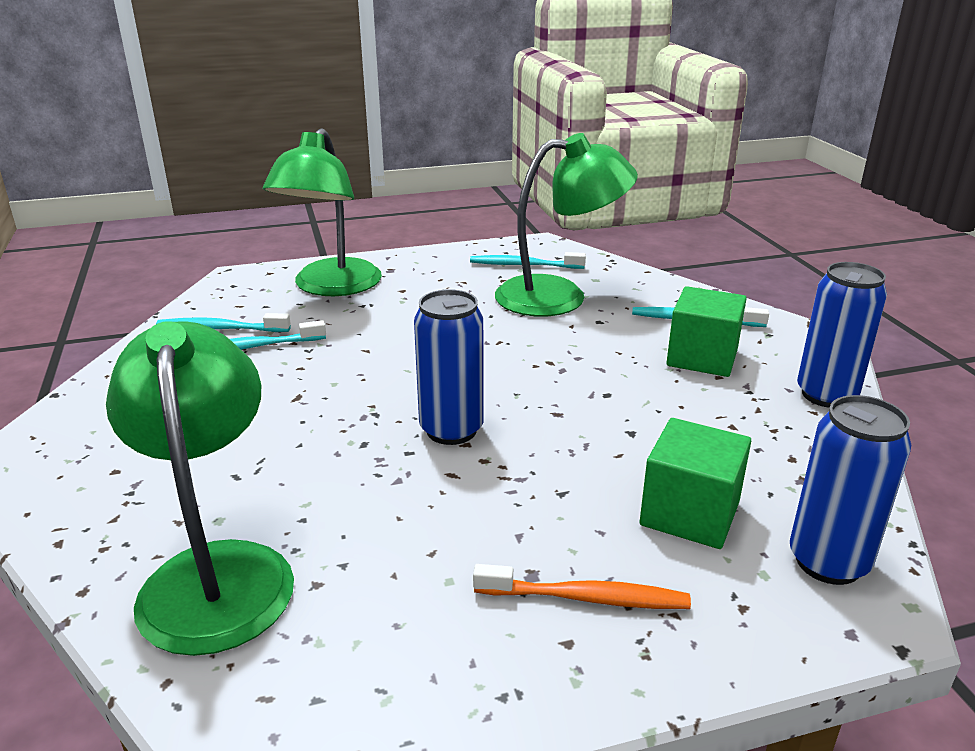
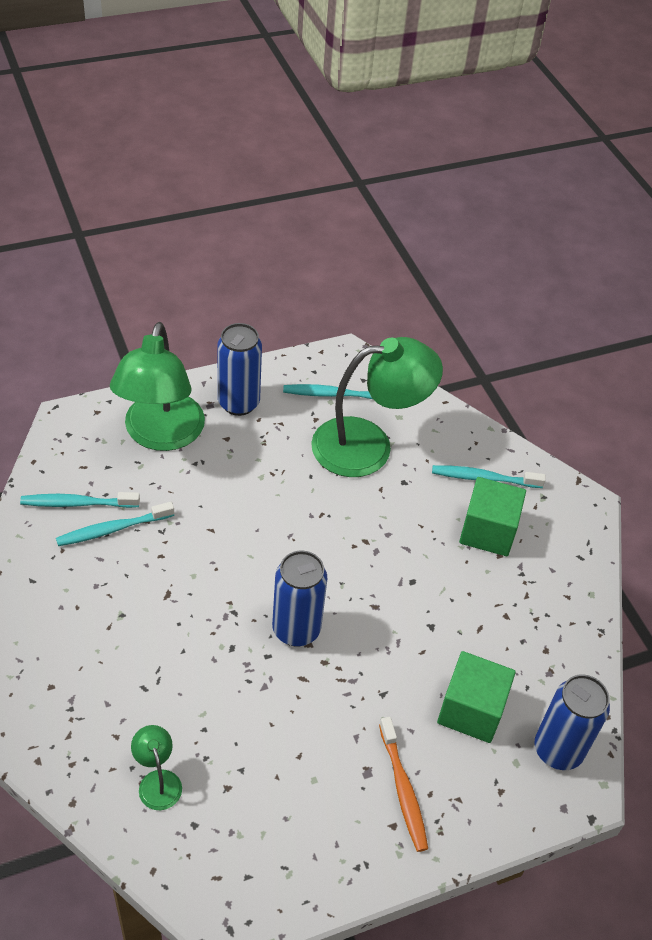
camera: 10 degrees left, 20 degrees up
green lamp [106,321,294,656] -> green lamp [131,725,182,810], size x0.43
orange toothbrush [473,564,691,609] -> orange toothbrush turned 75 degrees clockwise [379,717,428,852]
blue can [797,262,887,408] -> blue can moved to [217,323,262,416]

